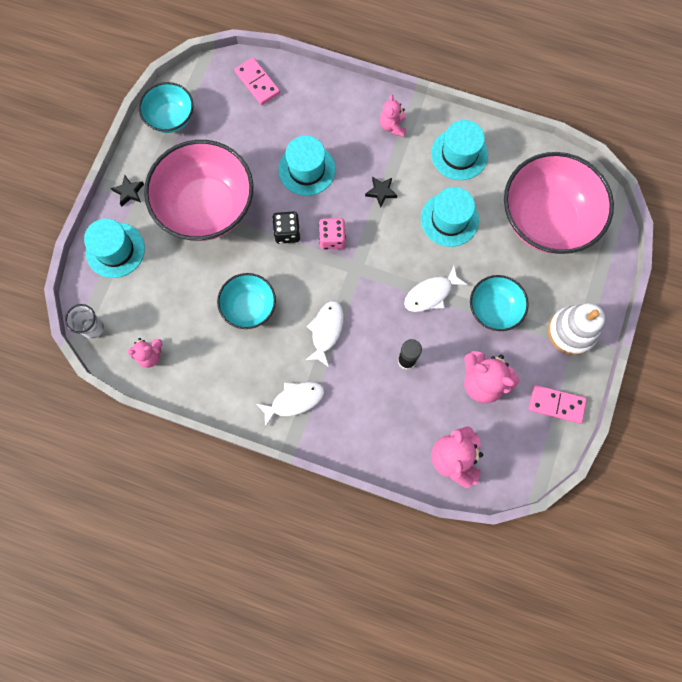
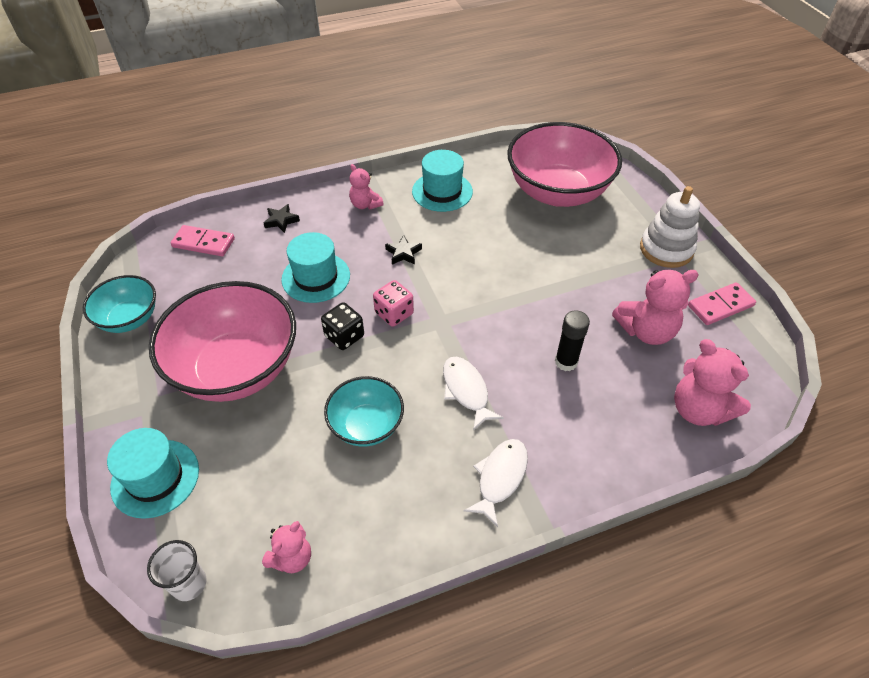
camera: 40 degrees left, 25 degrees down
black star [111,175,144,206] -> black star moved to [264,204,300,233]
white fish [404,266,468,312] -> none
turquoise hat [421,187,479,247] -> none
turquoise bowl [470,275,529,331] -> none

